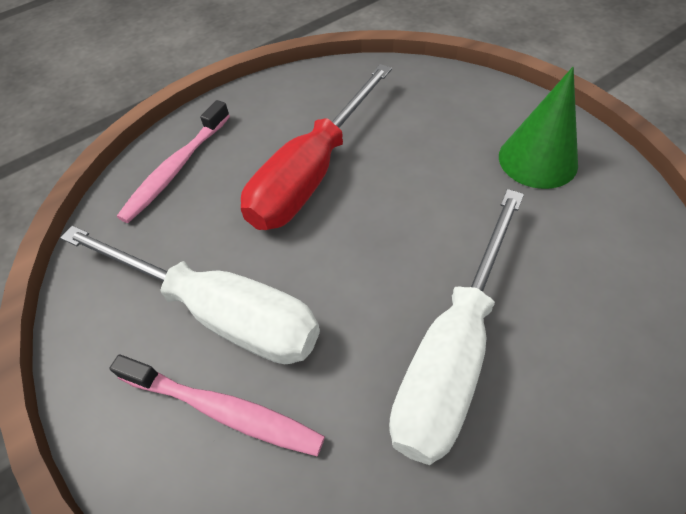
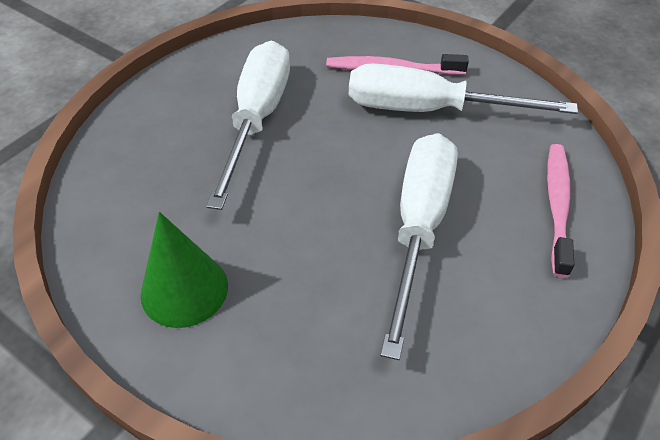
camera: 160 degrees right, 5 degrees down
red screwdriver [241,64,392,230] -> white screwdriver [380,133,458,360]

